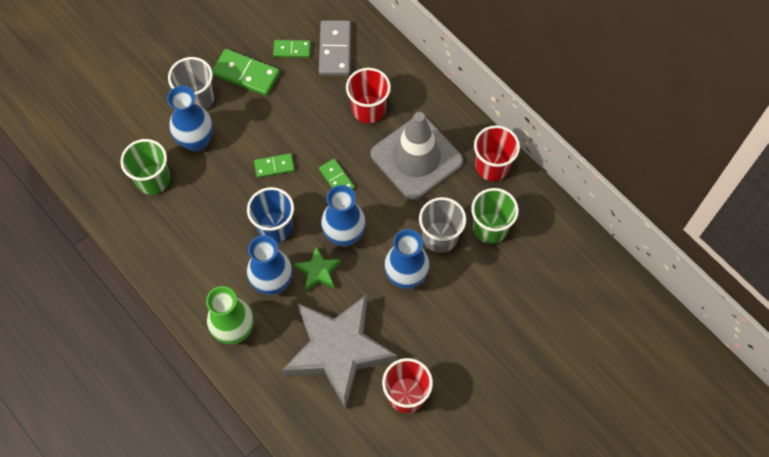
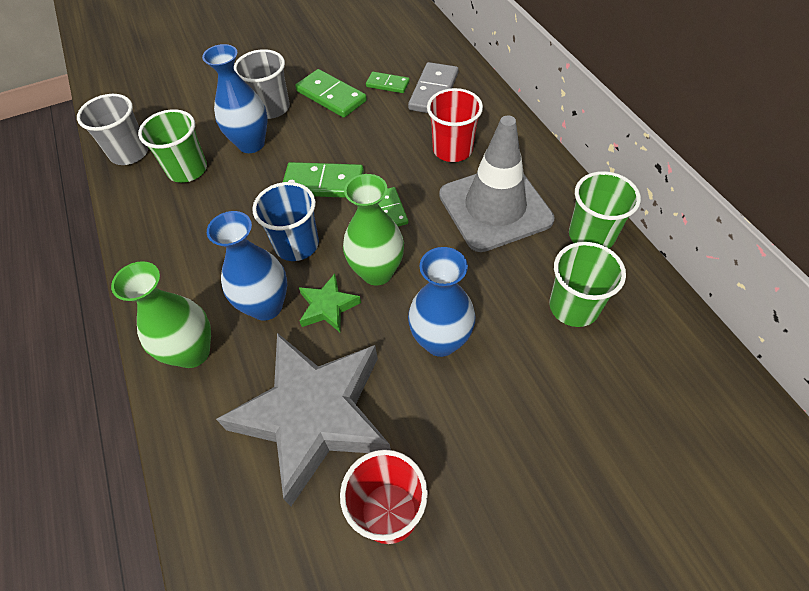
camera: 20 degrees right, 10 degrees down
green domino [254,153,295,178] -> green domino [283,162,364,198], size x1.68
blue vase [321,185,366,247] -> green vase [343,174,404,285]
grey cup [419,197,466,253] -> grey cup moved to [77,94,149,165]
red cup [474,125,520,181] -> green cup [569,171,641,248]

